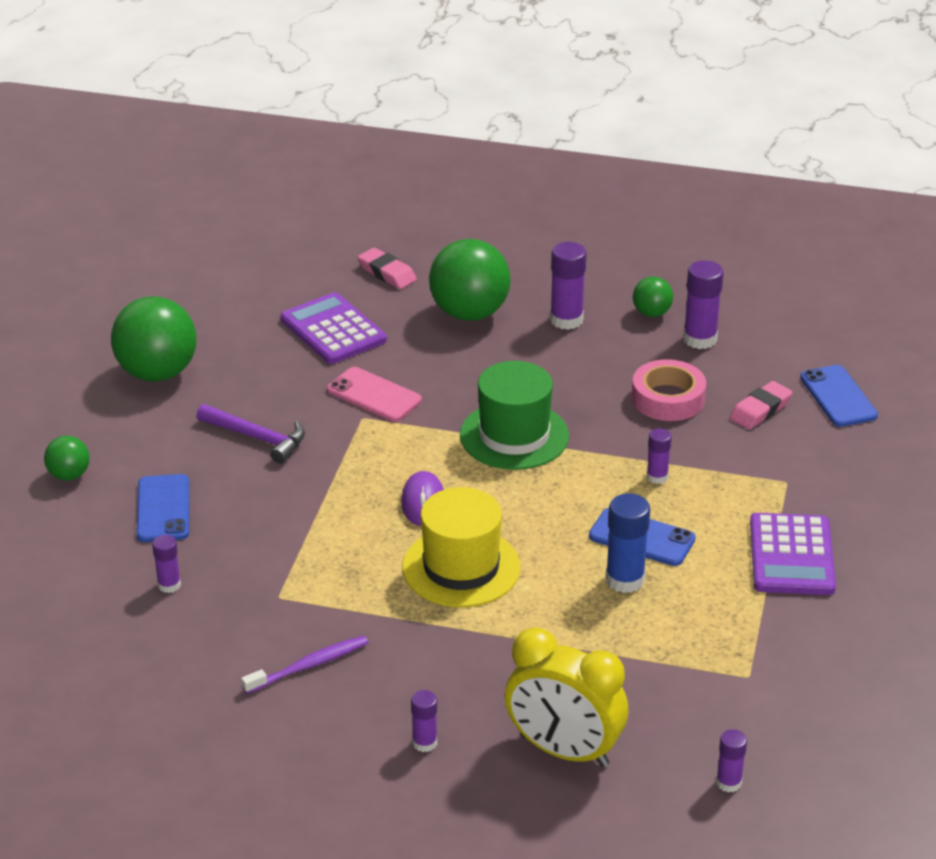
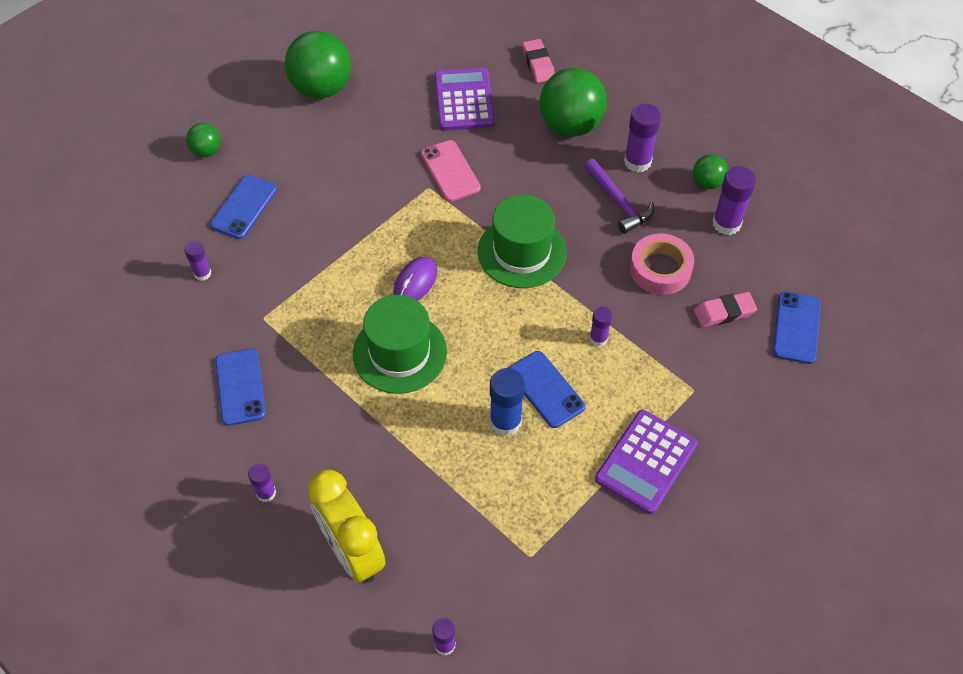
camera: 30 degrees right, 20 degrees up
purple hammer [197,404,305,464] -> purple hammer moved to [584,159,654,234]
purple toothbrush [241,635,368,694] -> blue phone [215,349,266,426]
yellow hat [402,487,521,607] -> green hat [353,295,447,394]

